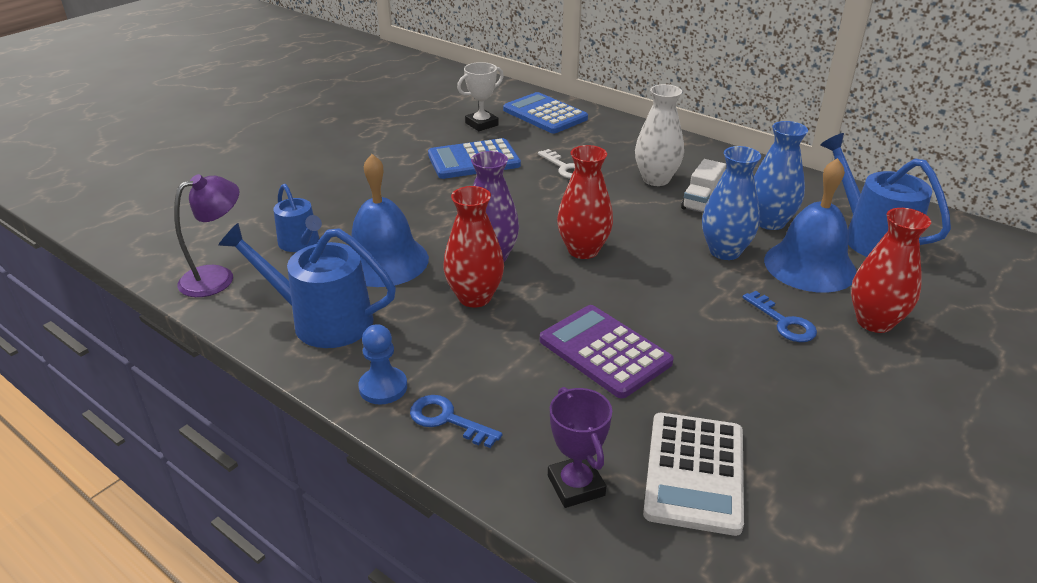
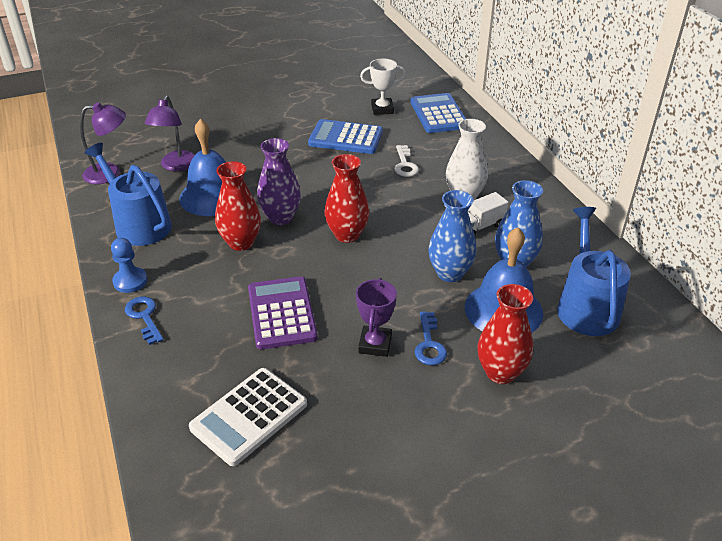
camera: 30 degrees right, 5 degrees up
blue watering can [273,184,322,252] -> purple lamp [145,95,195,171]
purple trophy [548,387,612,508] -> purple trophy moved to [356,278,397,357]

